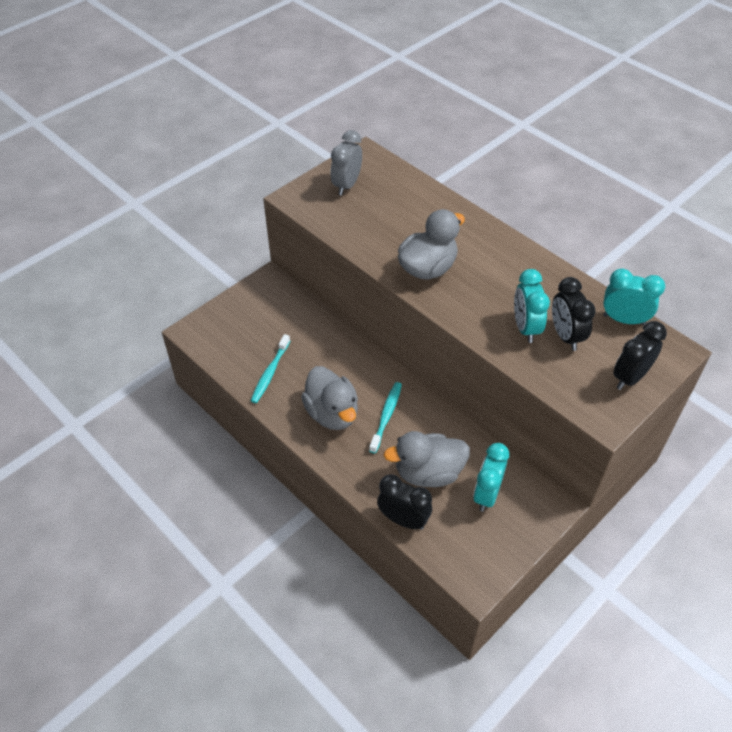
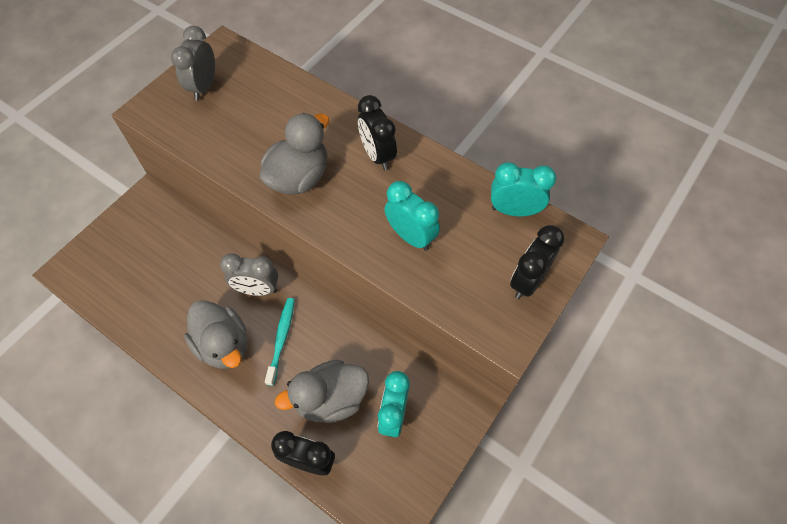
camera: 10 degrees left, 10 degrees up
turquoise toothbrush [251,334,290,403] -> none
turquoise clock [514,269,550,343] -> turquoise clock turned 150 degrees clockwise [384,181,440,251]
black clock [552,277,595,351] -> black clock moved to [358,95,397,170]
none -> grey clock [220,253,278,296]

